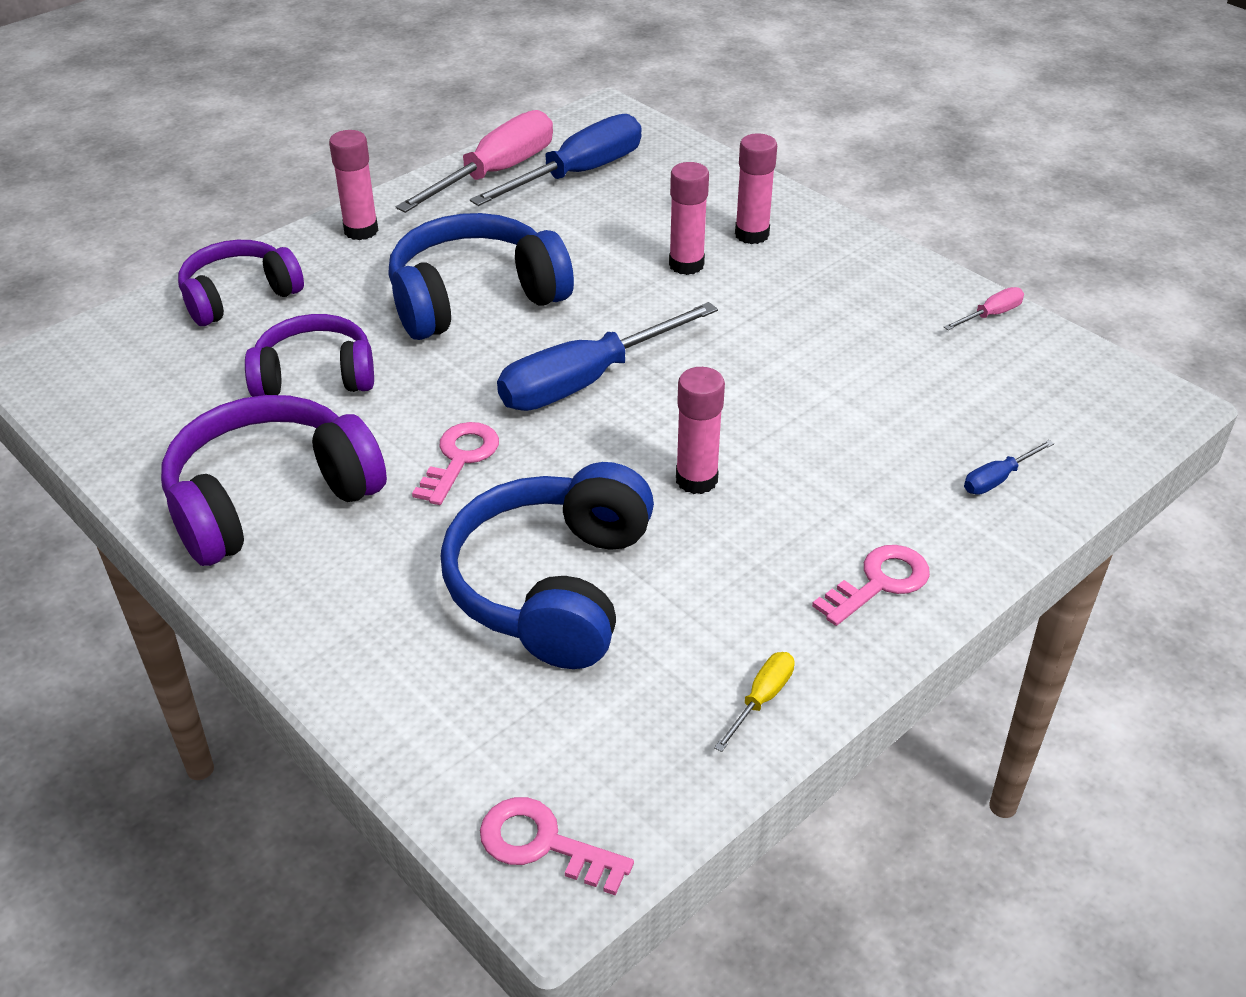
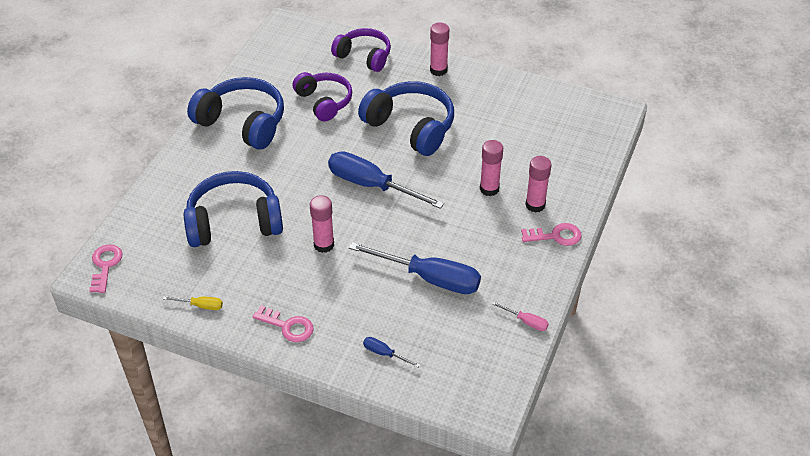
camera: 65 degrees right, 5 degrees up
purple headphones [161,395,387,566] -> blue headphones [187,77,284,149]
pink screwdriver [396,110,553,213] -> none
pink key [412,422,499,505] -> pink key moved to [521,223,582,246]
blue screwdriver [470,114,642,206] -> blue screwdriver moved to [349,242,481,294]

